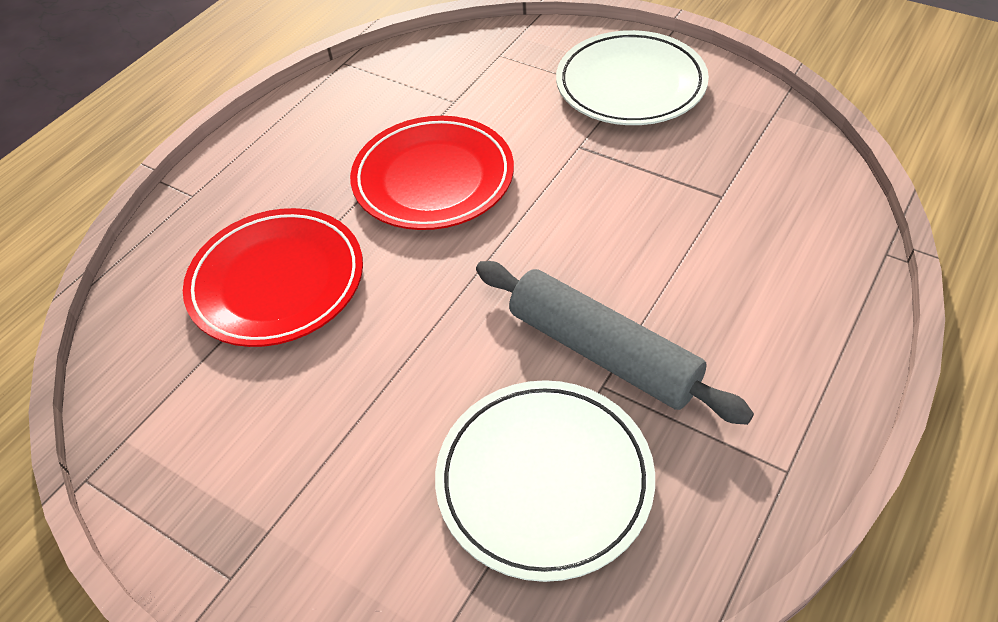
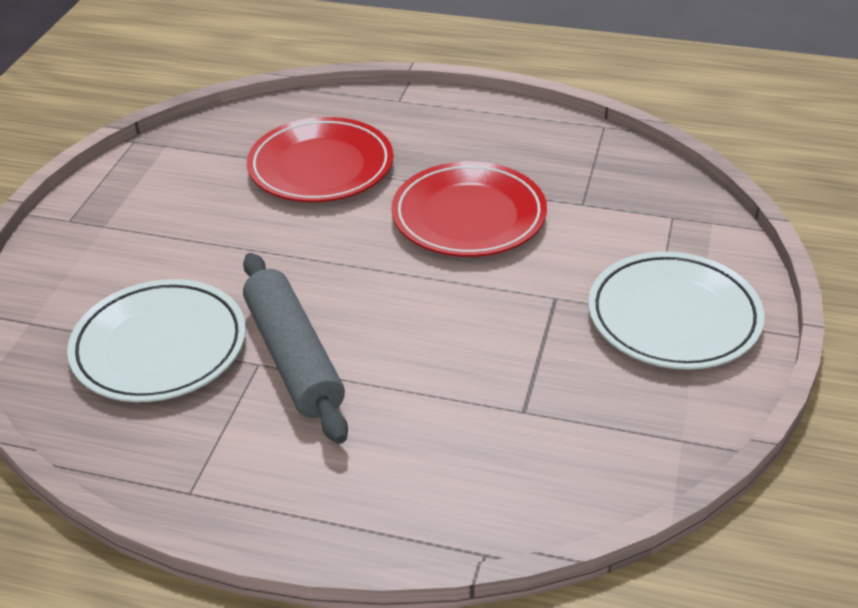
camera: 70 degrees right, 10 degrees down
grey rolling pin [476,261,754,425] -> grey rolling pin turned 45 degrees counterclockwise [243,253,348,444]

